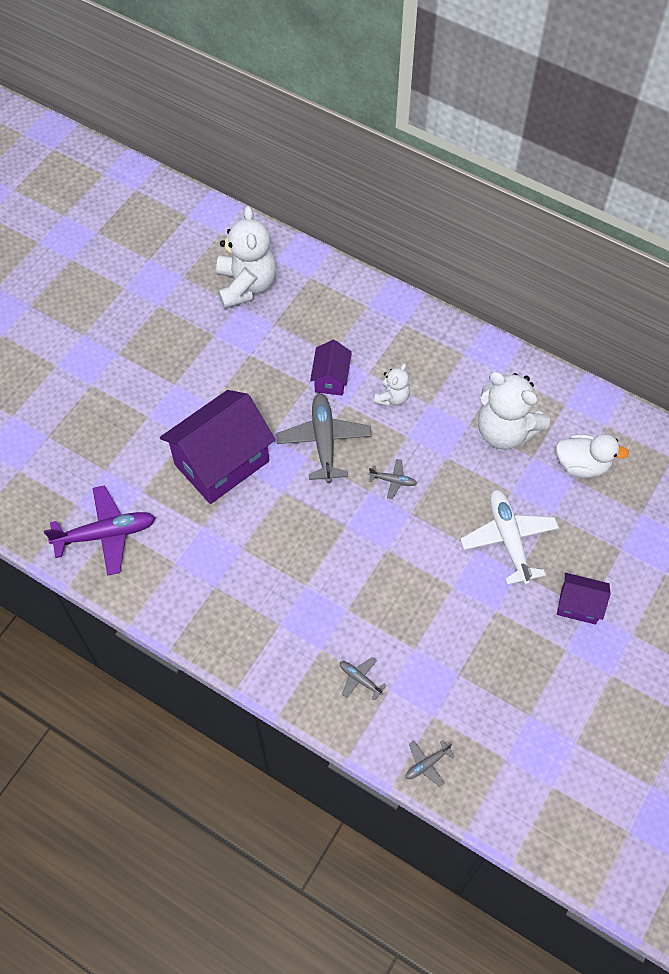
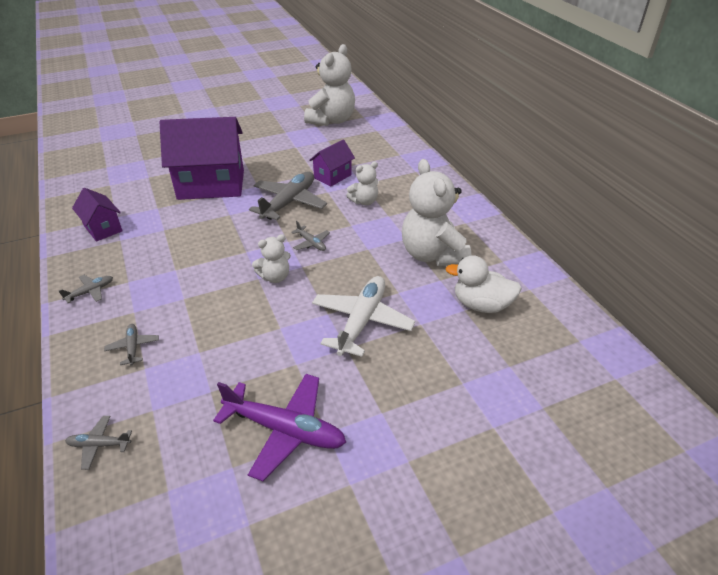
camera: 35 degrees right, 20 degrees down
purple plane [44,485,155,576] -> purple plane moved to [213,374,346,481]
white duck [556,434,629,478] -> white duck turned 150 degrees clockwise [445,255,522,313]
purple house [557,573,611,625] -> purple house moved to [72,188,123,242]
none -> grey plane [59,275,113,303]
none -> white teddy bear [252,234,291,283]

